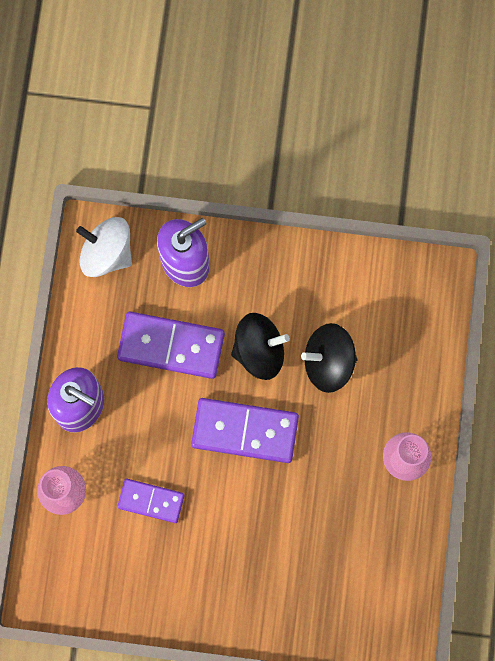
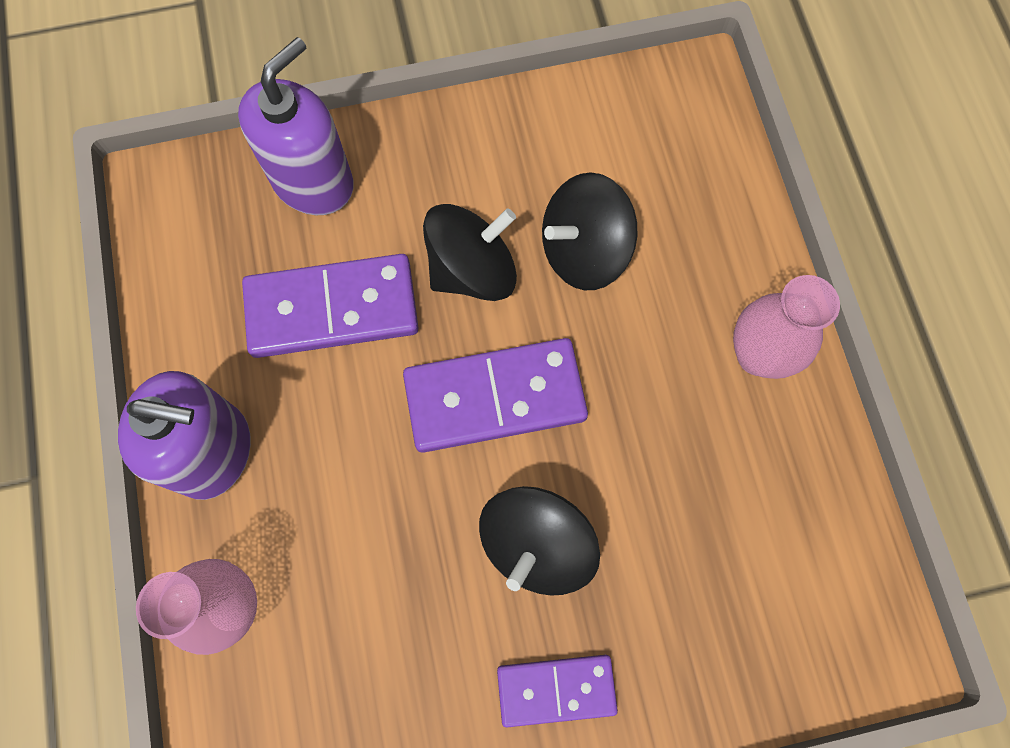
camera: 20 degrees left, 5 degrees down
white spinning top [76,217,132,277] -> none
purple domino [117,479,185,523] -> purple domino moved to [497,655,618,727]
none -> black spinning top [479,486,600,596]

